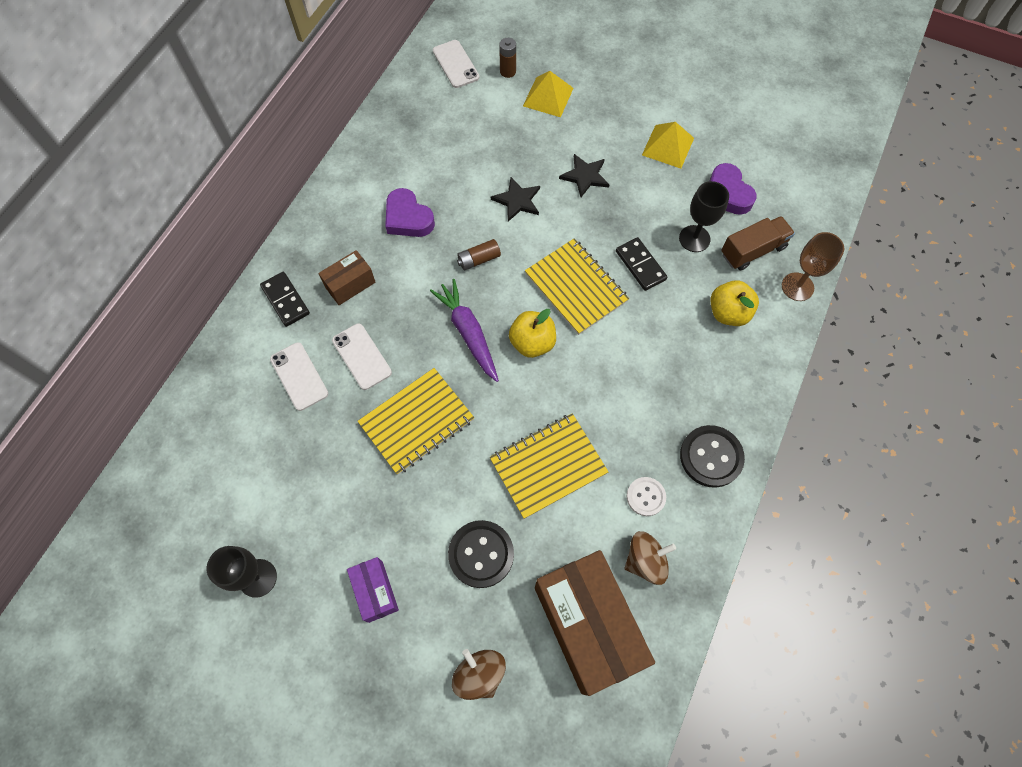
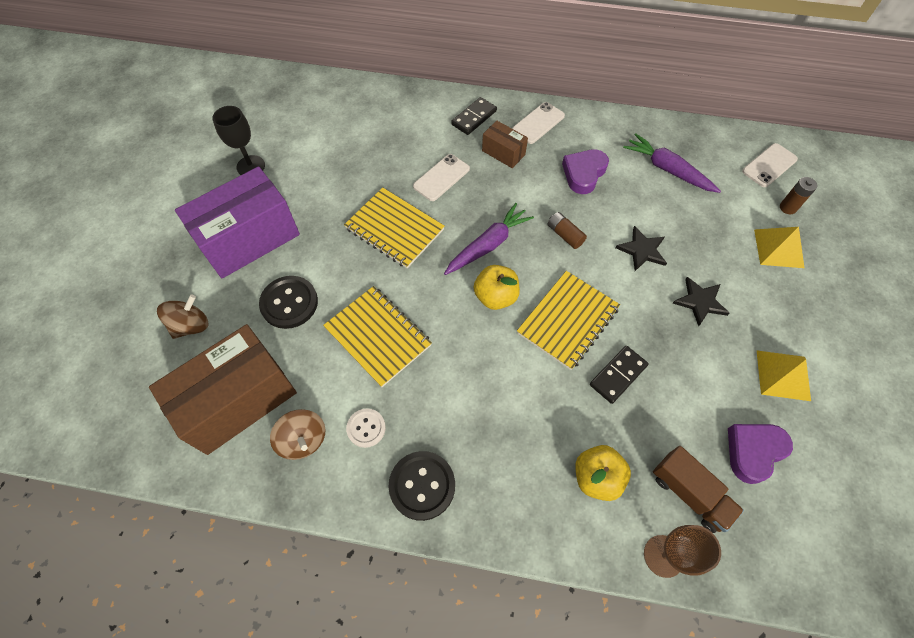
camera: 75 degrees right, 5 degrees down
white phone [270,343,328,411] -> white phone moved to [512,102,565,144]
purple box [347,557,399,623] -> purple box [175,166,300,278], size x2.11
black goblet [679,181,729,252] -> none
none -> purple carrot [623,133,721,193]

